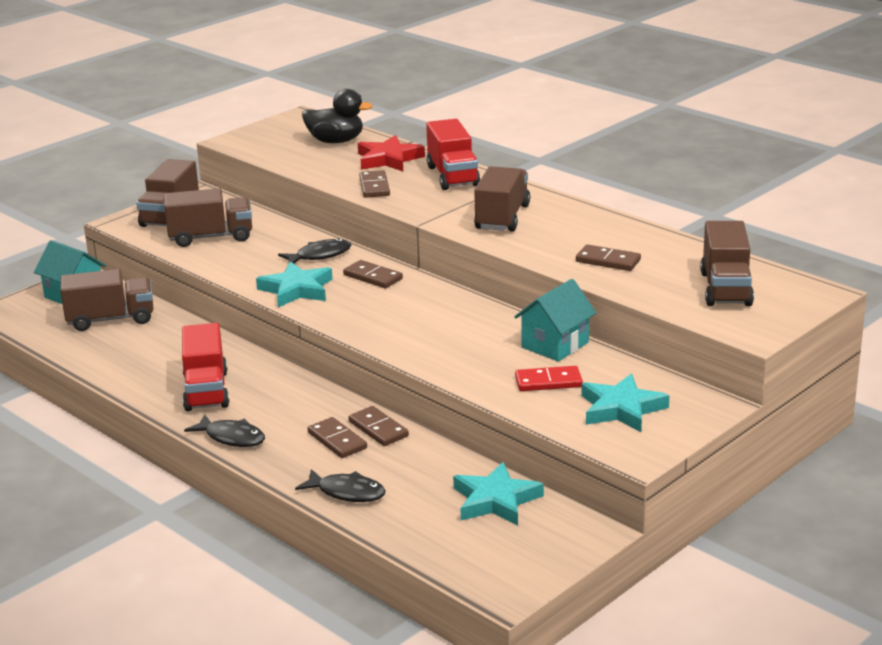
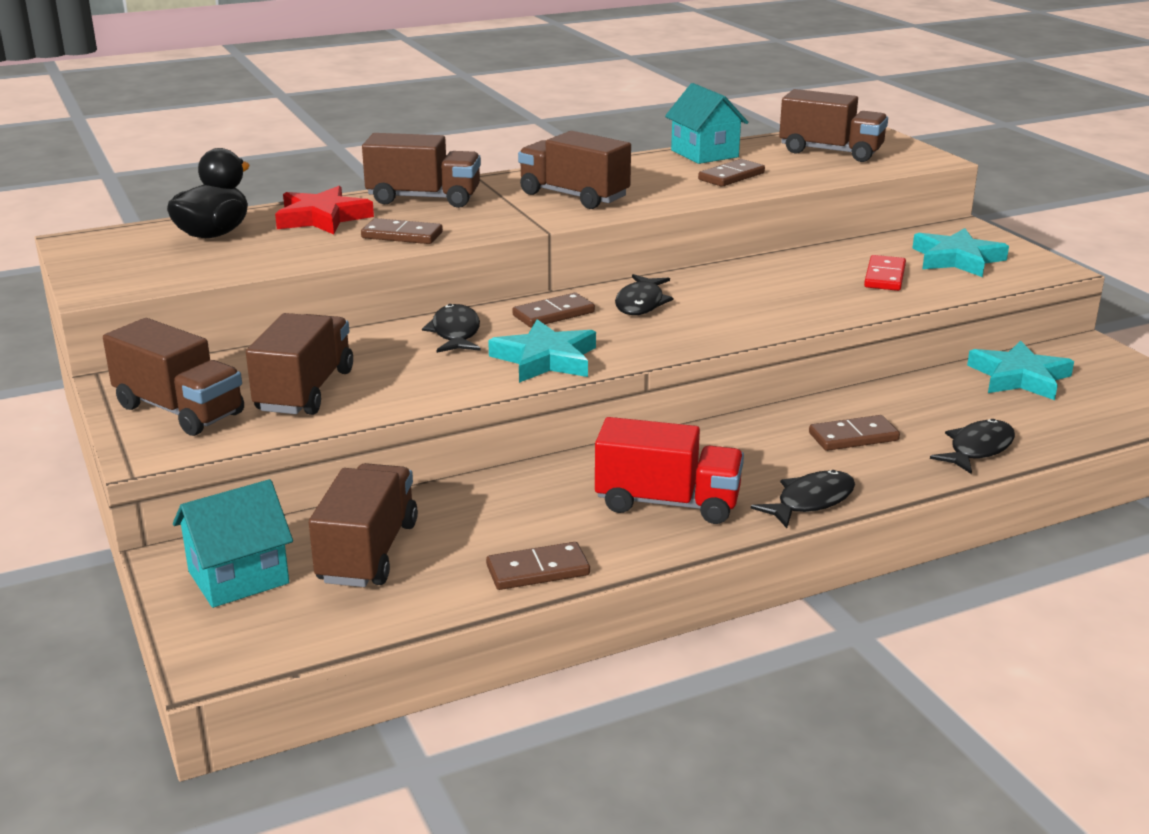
camera: 70 degrees left, 0 degrees up
brown domino [348,406,409,446] -> brown domino moved to [486,542,590,590]
red truck [426,119,480,190] -> brown truck [362,133,481,208]
turquoise house [514,279,596,361] -> turquoise house moved to [665,83,748,164]
none -> black fish [615,274,673,315]

